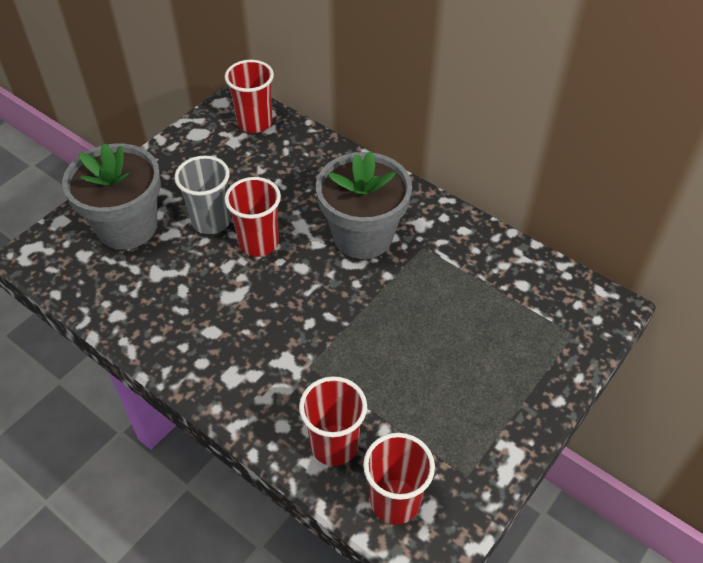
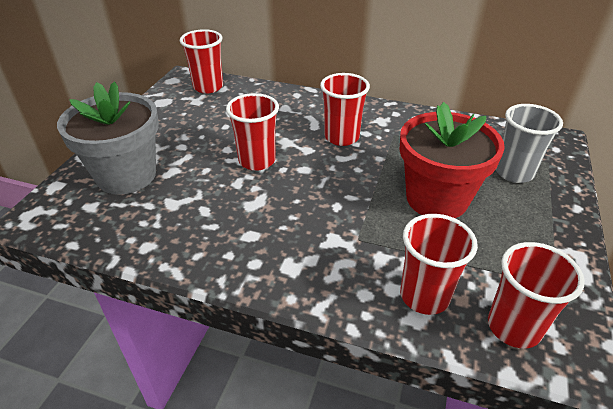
camera: 20 degrees left, 10 degrees down
grey cup [174,156,231,234] -> grey cup moved to [496,104,563,183]
grey flower pot [316,151,412,259] -> red cup [320,73,370,146]
none -> red flower pot [399,102,505,218]

